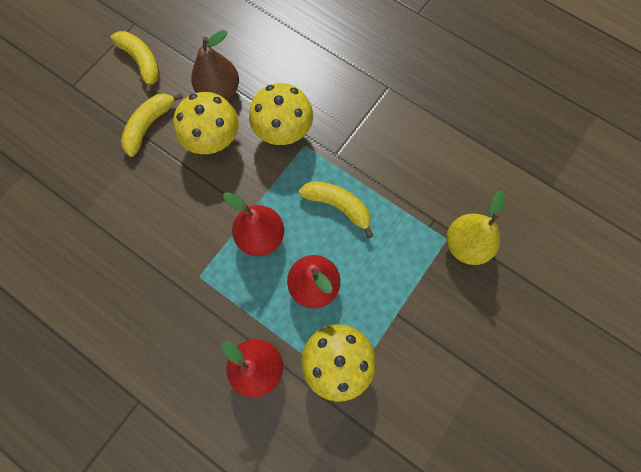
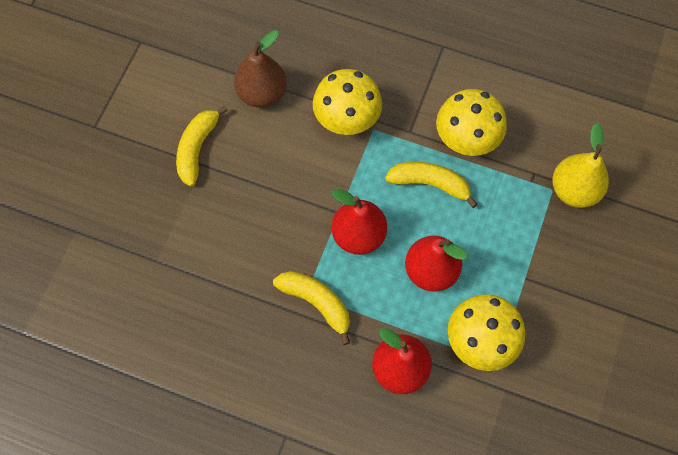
camera: 15 degrees left, 5 degrees down
yellow banana [110,31,160,94] -> yellow banana moved to [273,271,350,345]
yellow mushroom [173,92,239,154] -> yellow mushroom moved to [436,89,507,156]

